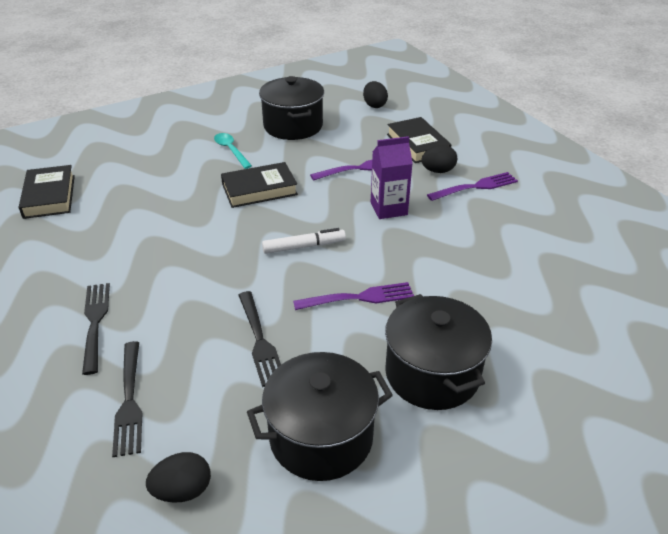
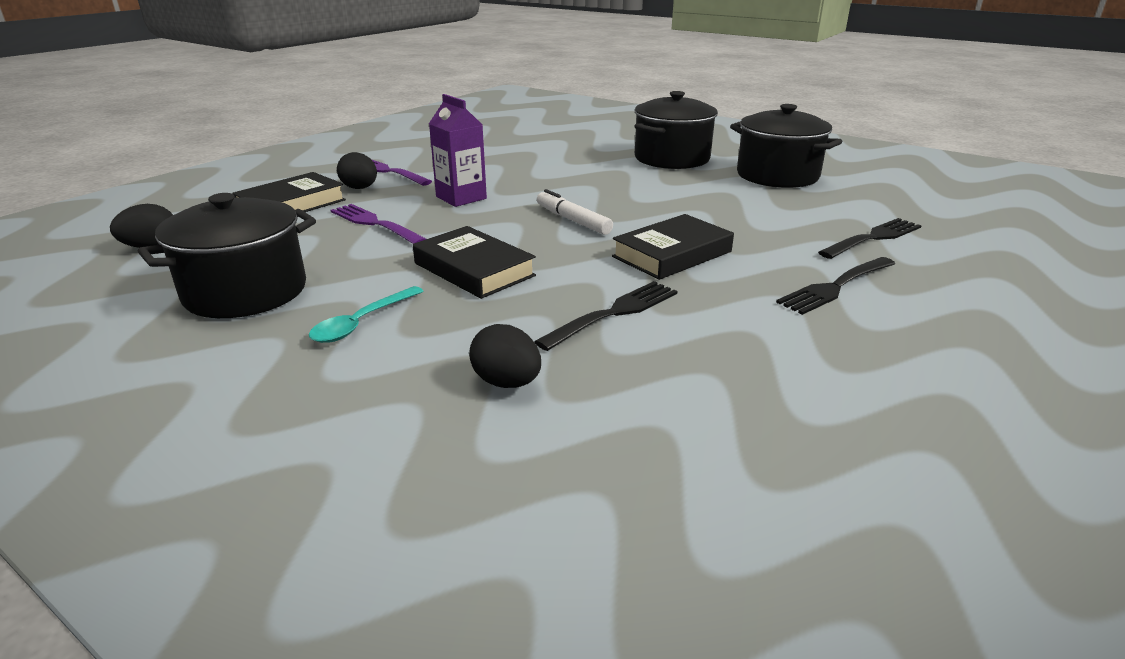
camera: 115 degrees left, 10 degrees down
black book [18,165,75,219] -> black book moved to [612,214,734,280]
black egg [146,452,211,503] -> black egg moved to [469,324,541,388]
black fork [238,291,281,387] -> black fork moved to [534,281,677,351]
purple fork [293,282,414,310] -> none

